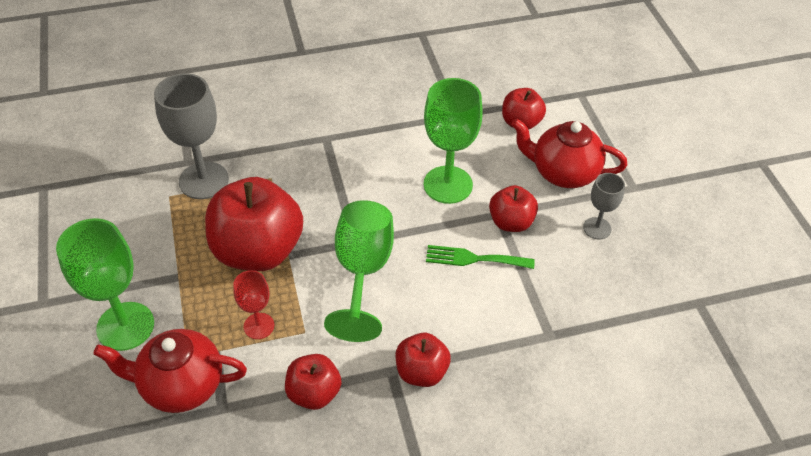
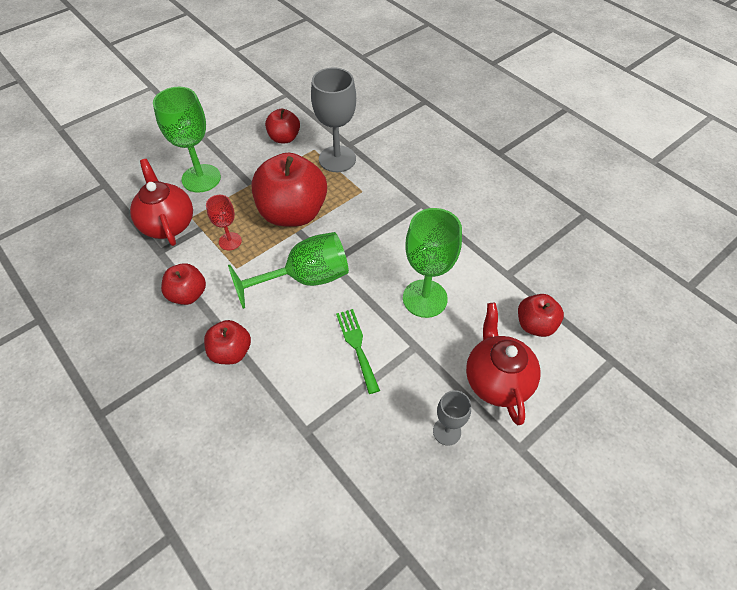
camera: 65 degrees right, 5 degrees up
red apple [489,185,538,232] -> red apple moved to [265,109,300,143]

